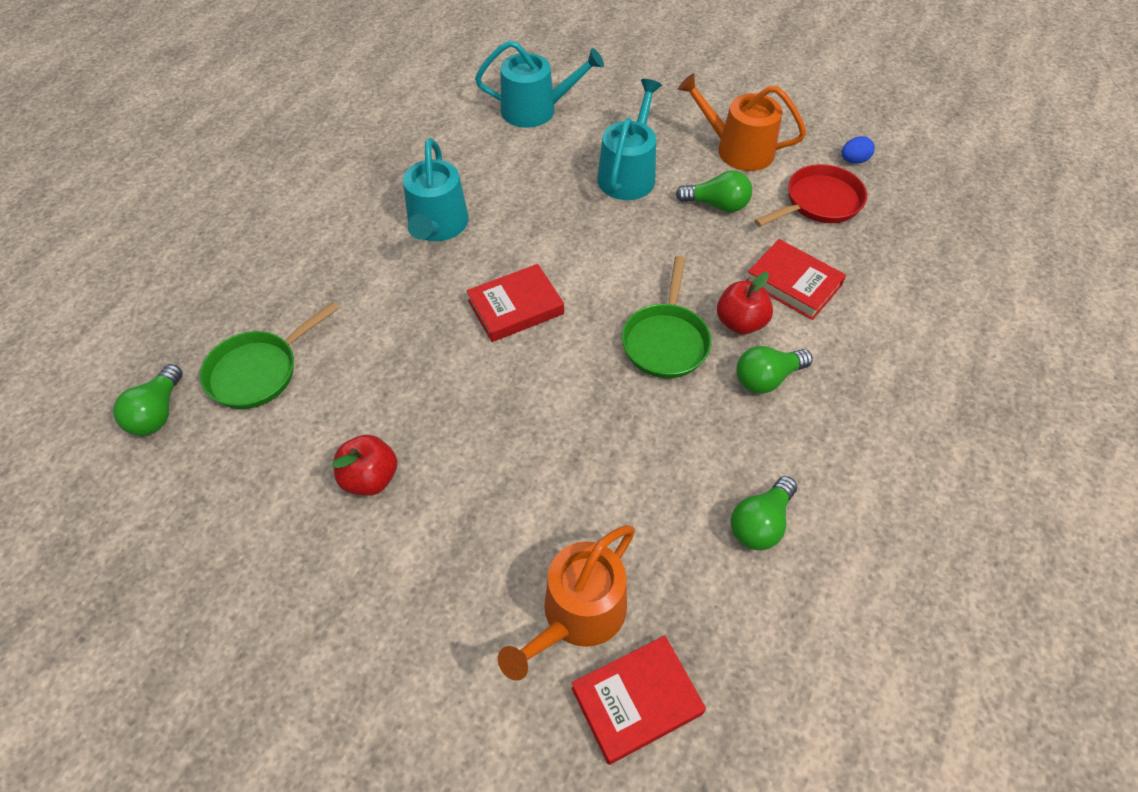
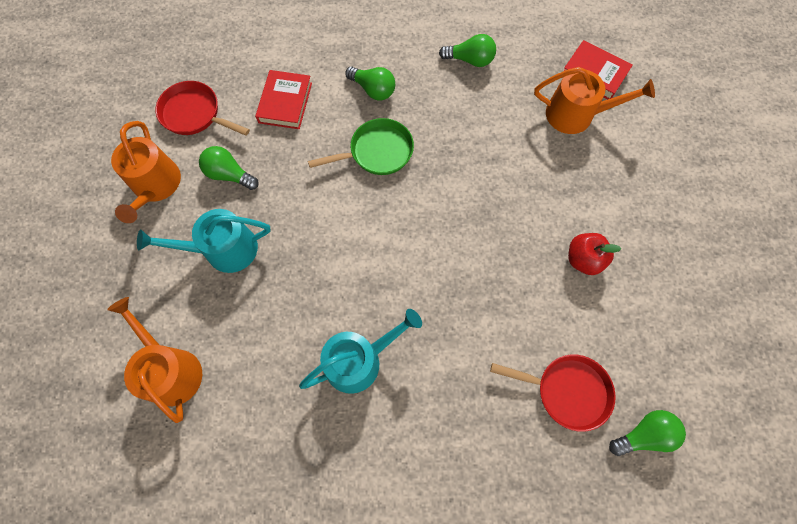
camera: 120 degrees left, 15 degrees up
green pan [200,302,339,409] -> red pan [490,355,616,432]
red book [466,264,564,342] -> none
turquoise watering can [475,41,604,128] -> orange watering can [107,297,202,423]
green light bulb [676,170,752,212] -> green light bulb turned 45 degrees counterclockwise [199,146,259,190]
red apple [717,272,773,334] -> none
blue egg [841,136,875,164] -> none

